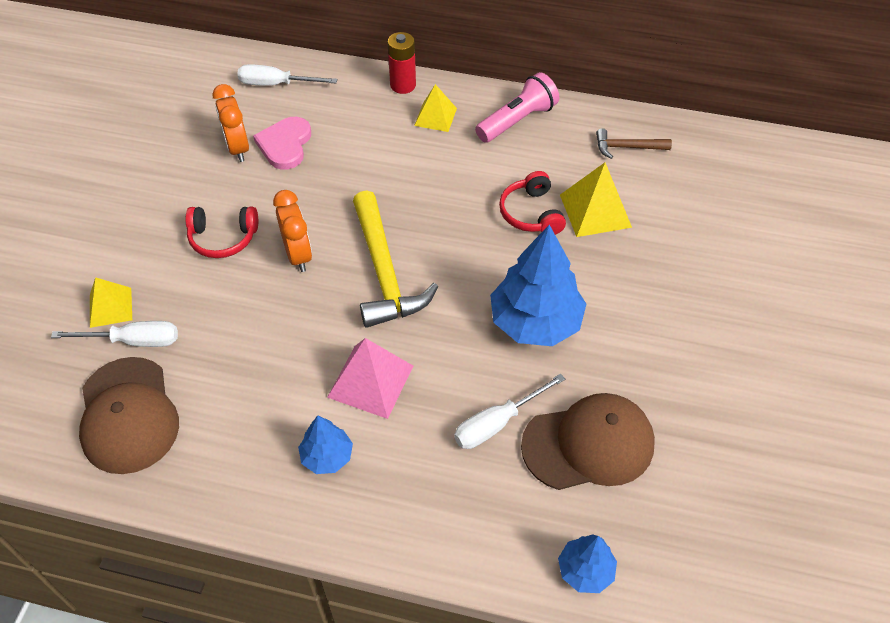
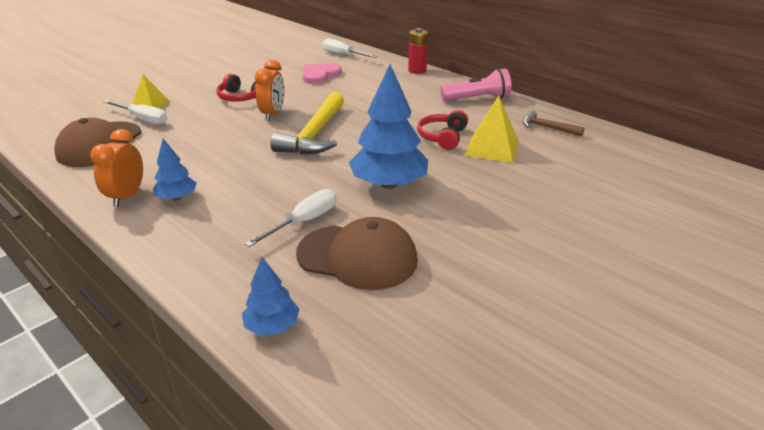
camera: 30 degrees right, 20 degrees down
orange clock [212,84,249,162] -> orange clock moved to [90,129,143,207]
pink pyramid [327,338,413,419] -> none
yellow pyramid [414,84,457,132] -> none
white screwdriver [454,374,565,449] -> white screwdriver turned 135 degrees clockwise [244,189,337,247]

